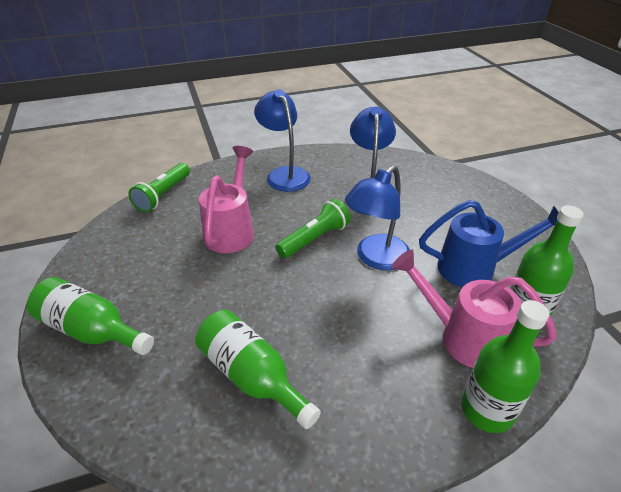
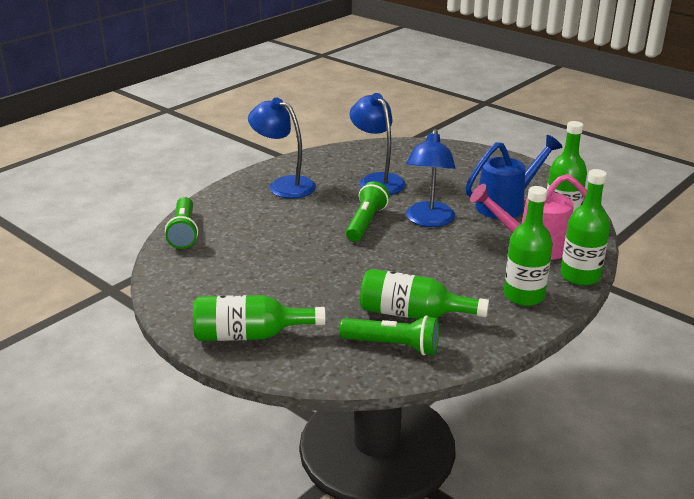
camera: 30 degrees left, 10 degrees down
pink watering can [199,146,254,253] -> none
none -> green flashlight [339,315,439,356]
none -> green bottle [504,186,553,306]

